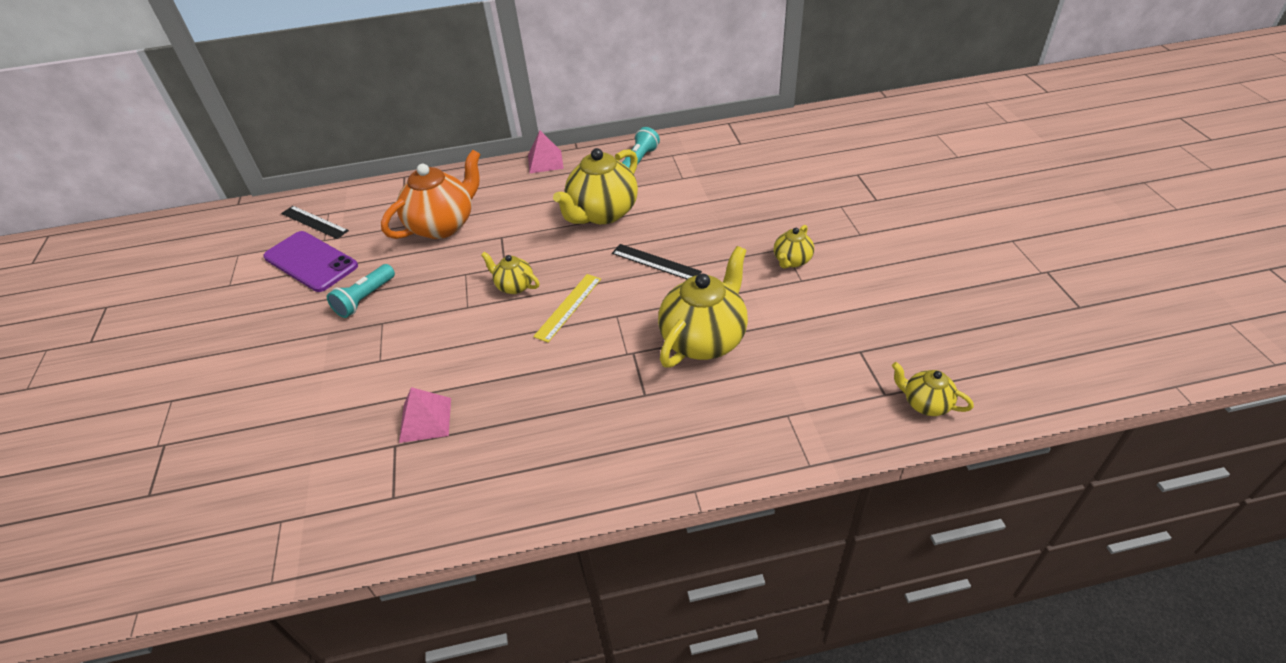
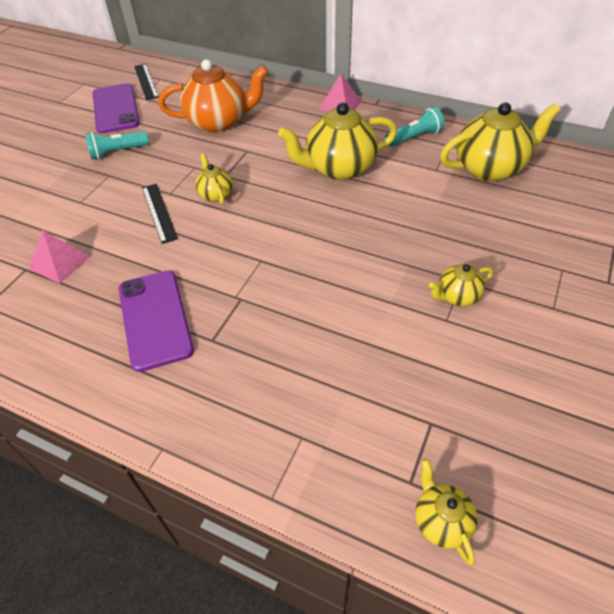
camera: 35 degrees right, 5 degrees up
yellow ruler [533,274,601,343] -> none
black ruler [612,244,702,279] -> black ruler moved to [142,184,178,244]
yellow teapot [658,246,748,368] -> yellow teapot moved to [440,102,561,181]
none -> purple phone [119,271,194,372]

